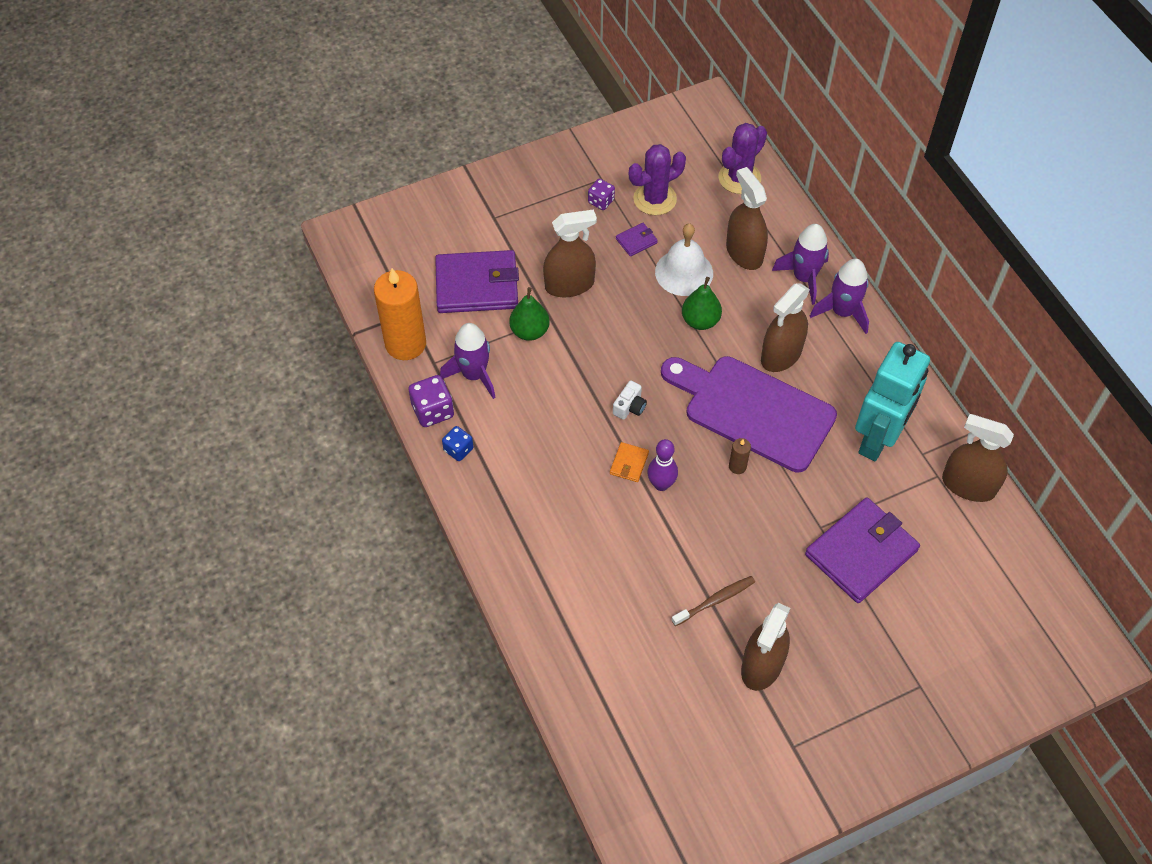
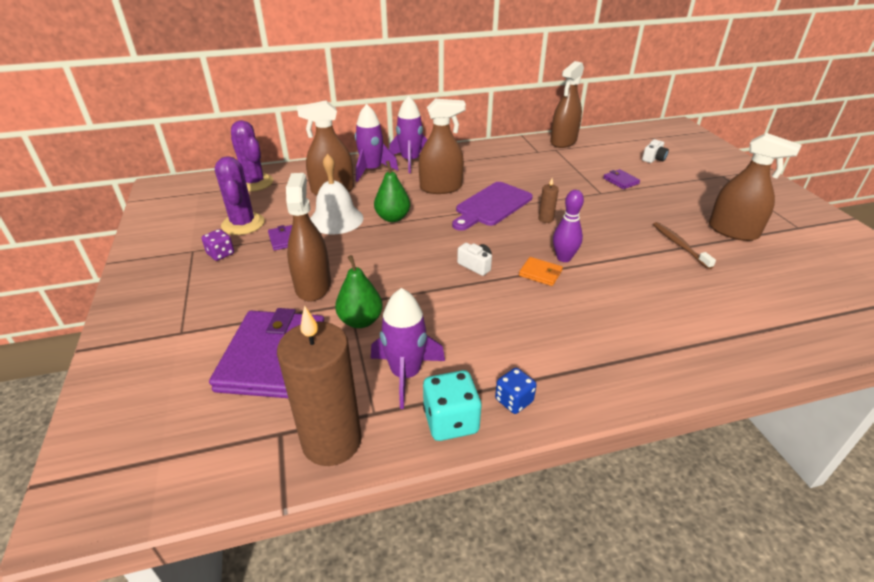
camera: 80 degrees left, 20 degrees down
orange candle [374,268,426,360] -> brown candle [277,305,362,466]
purple dice [408,375,454,427] -> turquoise dice [423,370,482,441]
purple cutting board [661,356,837,473] -> purple cutting board [452,182,533,231], size x0.66
brown spray bottle [761,283,810,372] -> brown spray bottle turned 60 degrees counterclockwise [419,99,466,194]
purple wallet [805,497,920,603] -> purple wallet [603,169,640,189], size x0.42
turquoise robot [855,342,930,461] -> none
none -> white camera [642,139,669,163]

